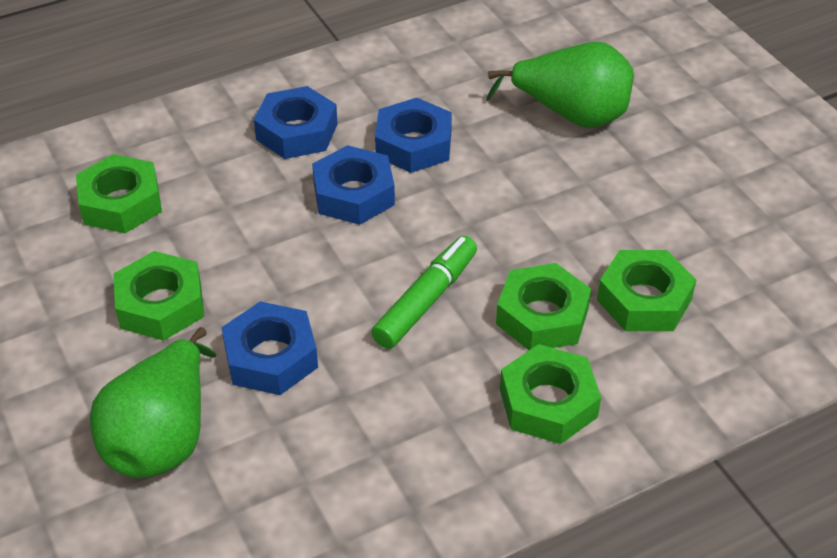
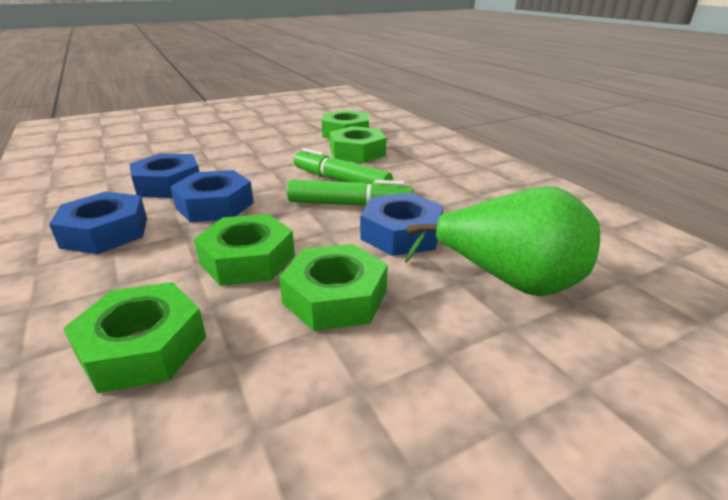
camera: 90 degrees left, 15 degrees down
green pear [486,42,634,128] -> none
green nut [500,344,601,444] -> green nut moved to [194,214,295,286]
none -> green marker [287,180,413,206]

